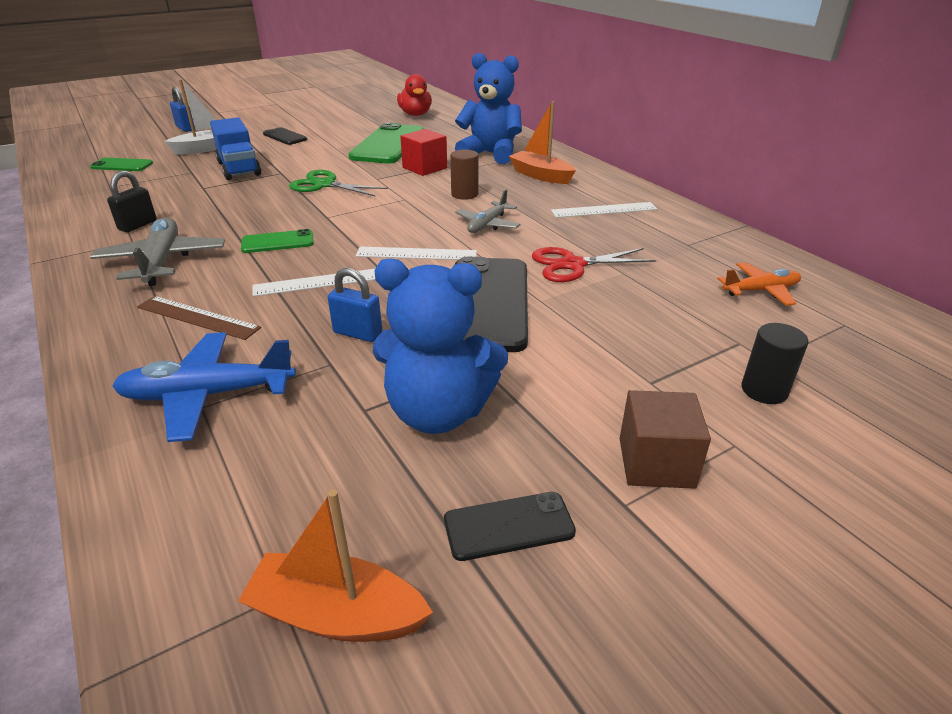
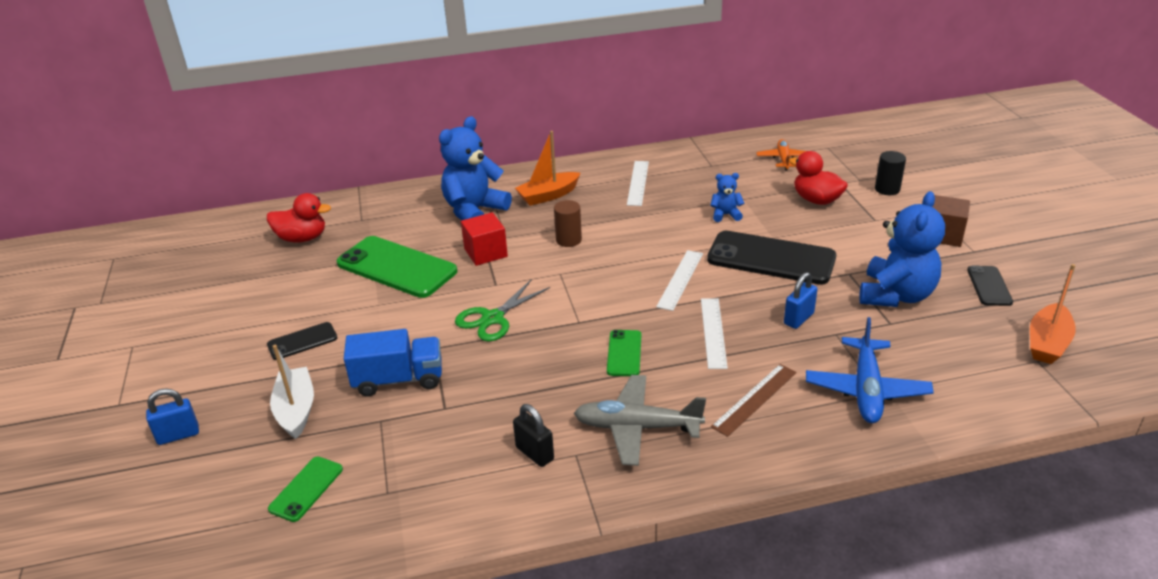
camera: 70 degrees left, 0 degrees up
grey plane [455,189,520,233] -> none
red scissors [532,247,657,282] -> blue teddy bear [710,173,744,222]
none -> red duck [789,151,848,205]

